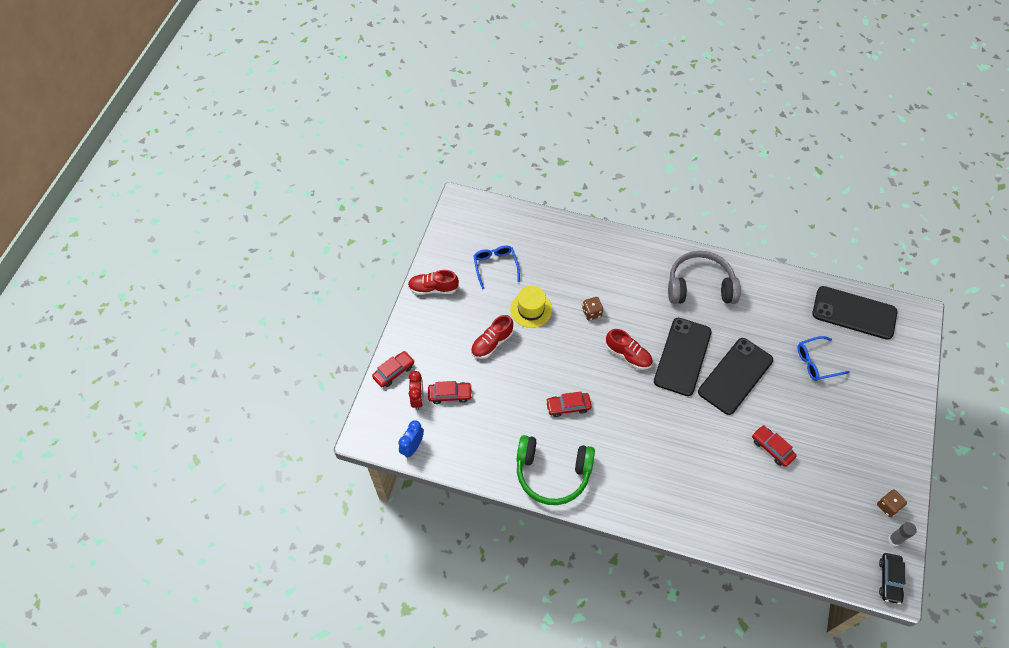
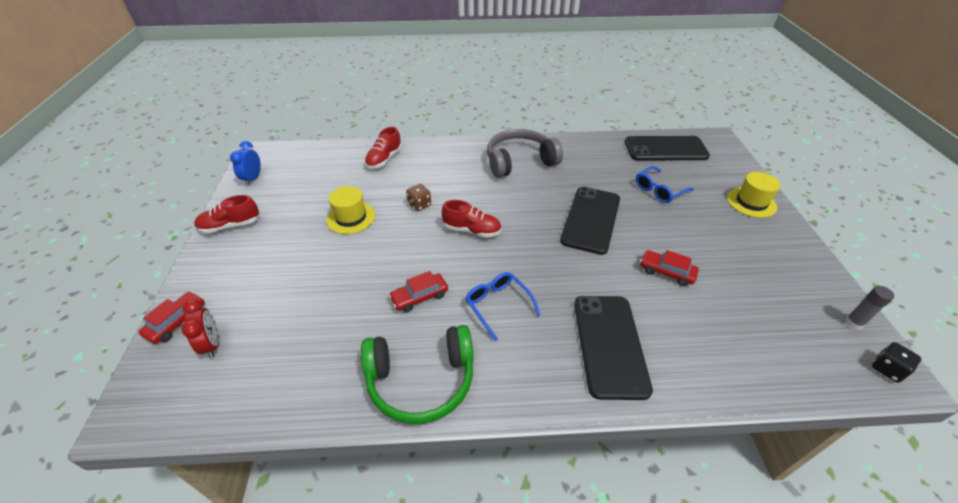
camera: 20 degrees left, 15 degrees down
blue clock [398,420,424,458] -> blue clock moved to [230,141,261,186]
red car [428,381,472,404] -> none
red shoe [471,315,513,359] -> red shoe moved to [365,127,402,169]
blue glasses [473,245,520,290] -> blue glasses moved to [465,272,541,341]
black phone [654,318,712,396] -> black phone moved to [574,296,653,400]
brown dice [877,490,907,517] -> none
black car [879,553,905,604] -> black dice [872,342,921,383]
none -> yellow hat [727,172,780,218]

